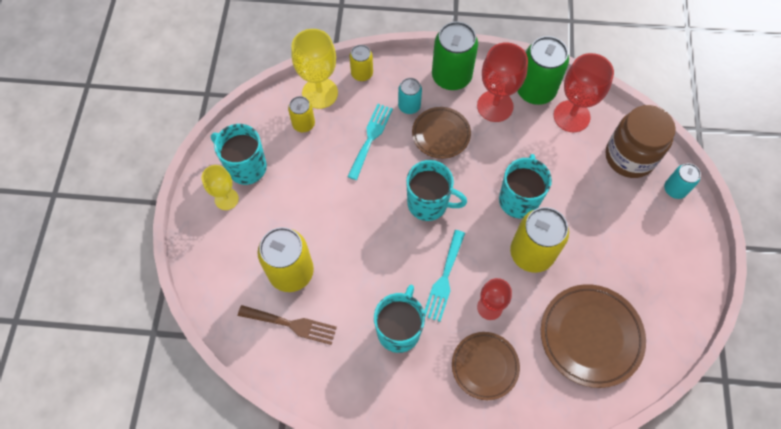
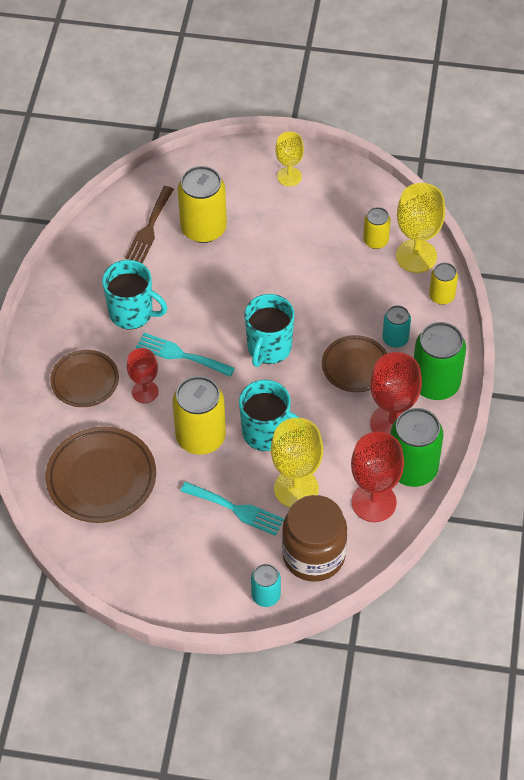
camera: 95 degrees right, 10 degrees down
turquoise mug [211,124,267,185] -> none
turquoise fork [347,104,393,180] -> turquoise fork moved to [180,482,284,536]
none -> yellow goblet [271,418,323,508]

